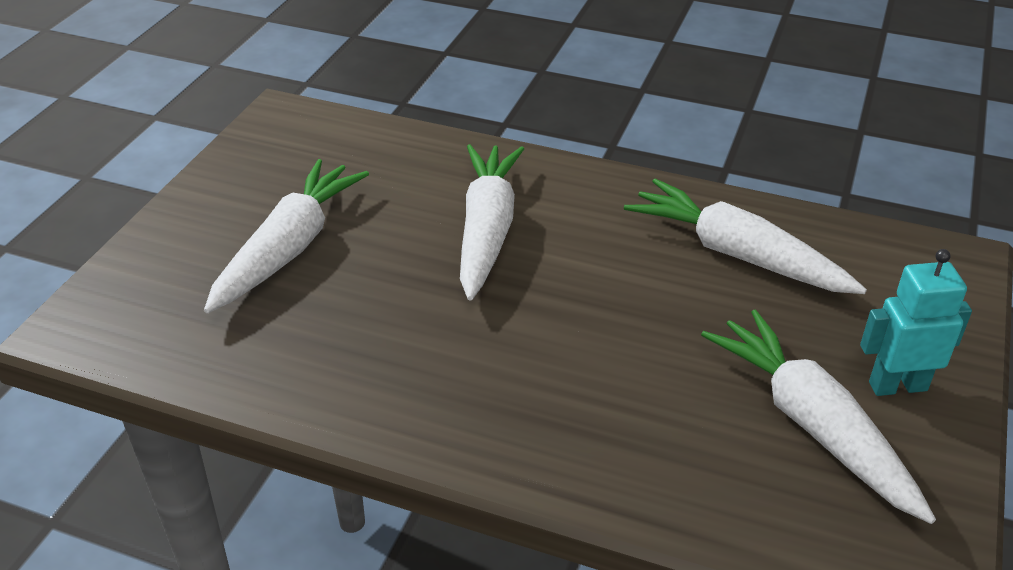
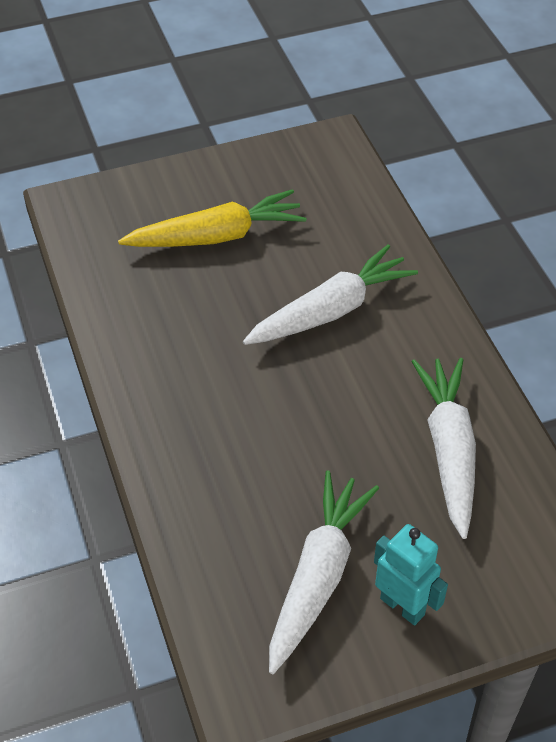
camera: 50 degrees right, 10 degrees up
white carrot [204,159,369,314] -> yellow carrot [118,189,306,247]

